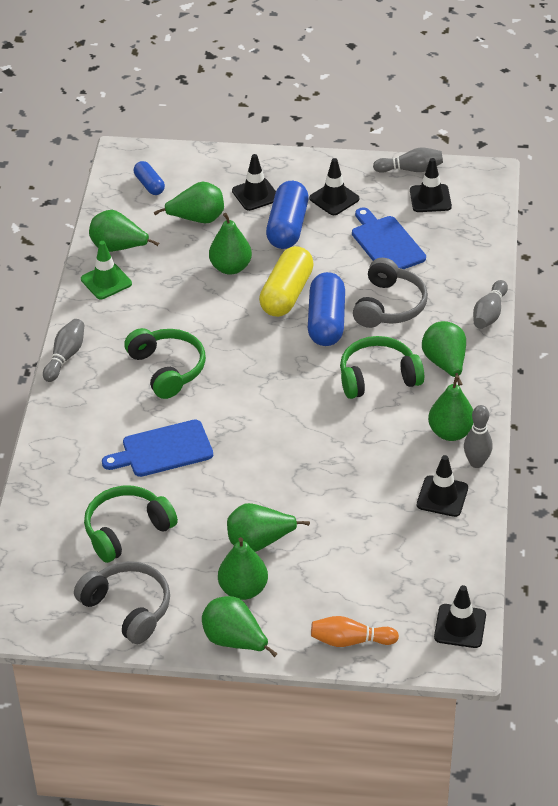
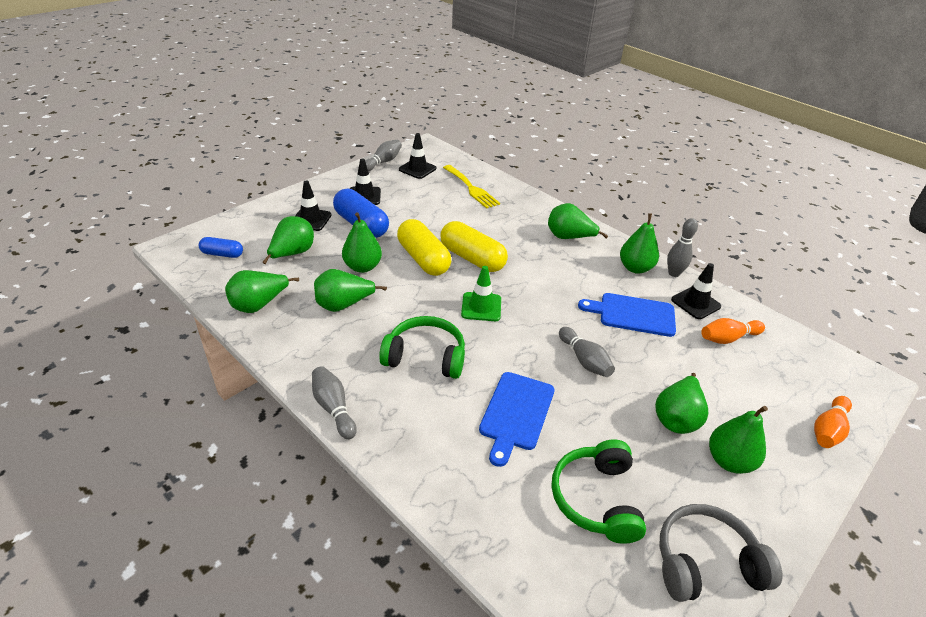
camera: 55 degrees left, 5 degrees down
green traffic cone [81,241,132,299] -> green traffic cone moved to [461,266,501,321]
green pear [202,596,278,657] -> green pear moved to [314,269,387,312]
blue capsule [308,272,345,346] -> yellow capsule [440,221,508,272]
green headphones [340,336,424,399] -> none
blue cutting board [352,207,426,269] -> blue cutting board moved to [578,293,676,337]
grey headphones [353,258,428,328] -> none
black traffic cone [434,585,486,648] -> none
grey bowling pin [473,280,508,329] -> grey bowling pin moved to [559,327,615,377]
none -> yellow fork [443,165,500,209]
none -> orange bowling pin [701,318,765,344]

